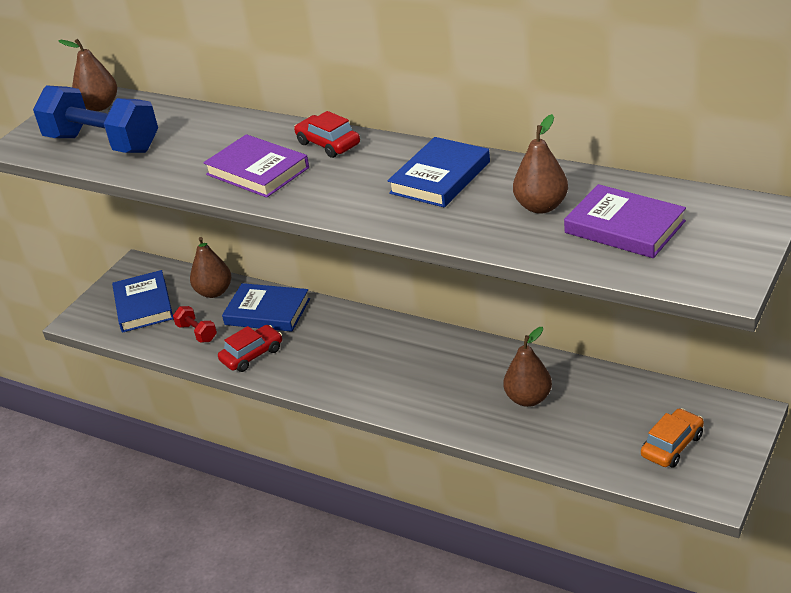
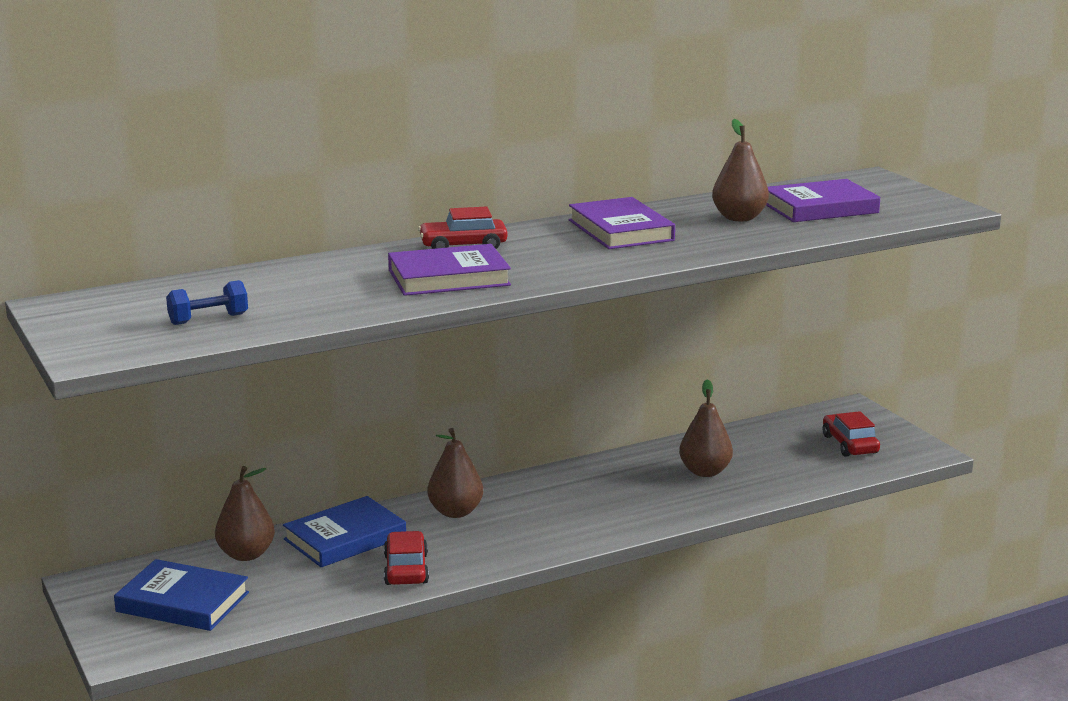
camera: 60 degrees left, 15 degrees down
blue dumbbell [33,85,158,153] -> blue dumbbell [166,280,248,325], size x0.44
brown pear [58,39,117,111] -> brown pear moved to [427,428,483,518]
red dumbbell [173,306,217,343] -> none
blue book [388,137,490,207] -> purple book [569,197,675,249]
orange car [641,408,704,467] -> red car [823,411,880,457]

